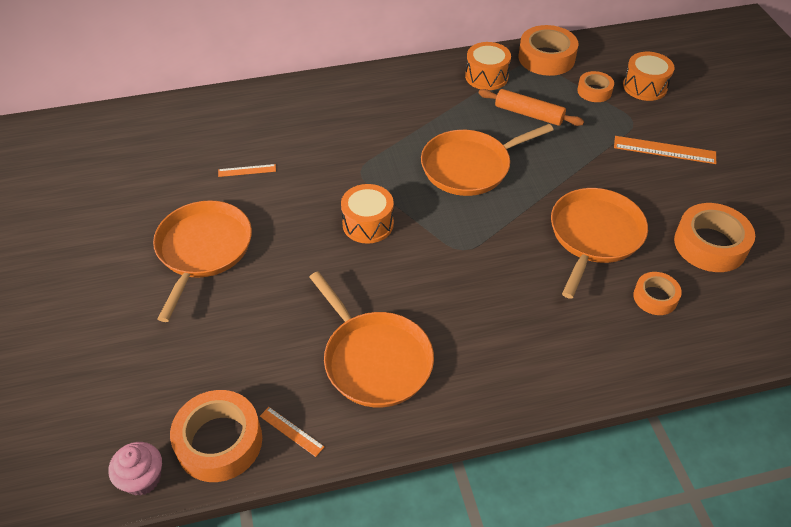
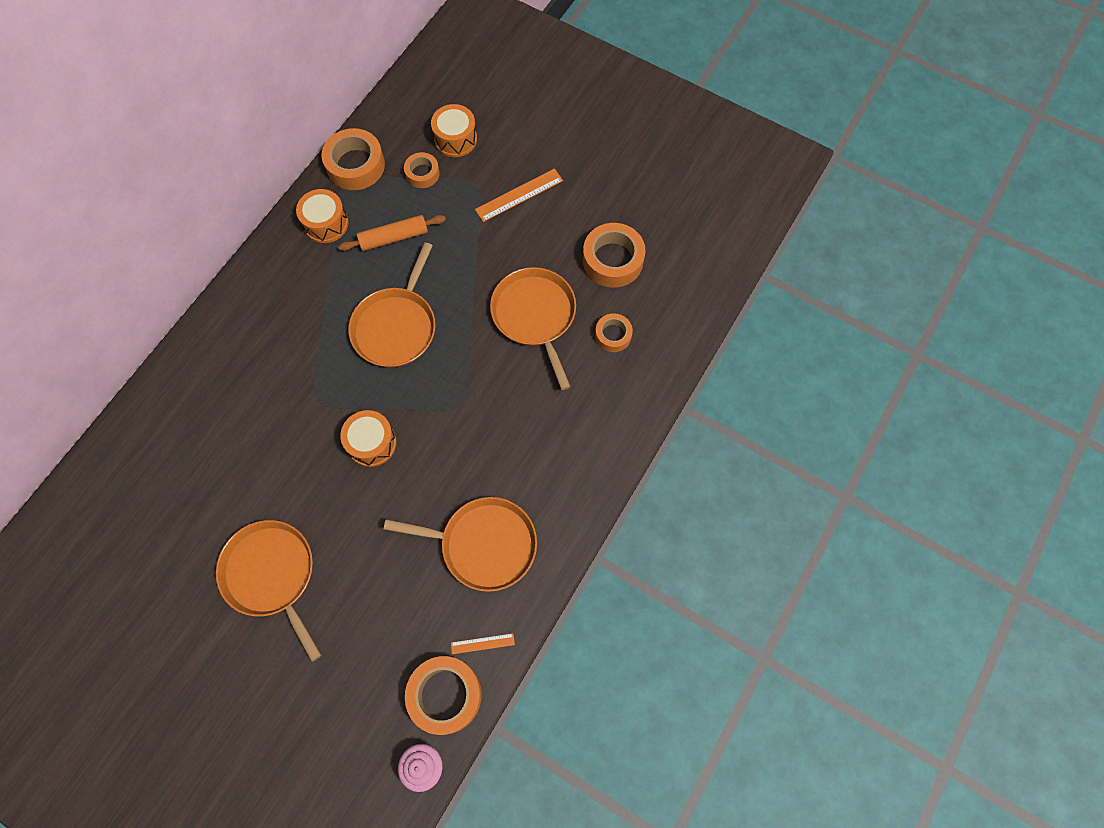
camera: 45 degrees left, 20 degrees up
orange ruler [218,164,276,177] -> none

